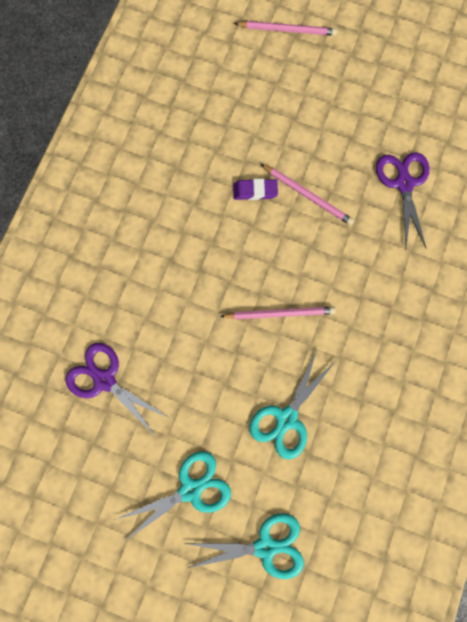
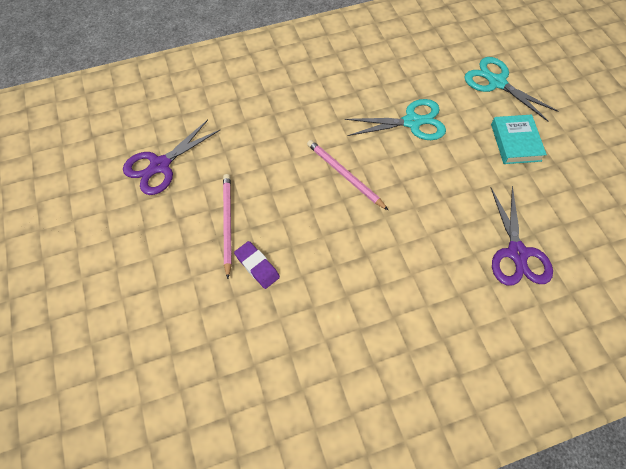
camera: 130 degrees left, 15 degrees down
turquoise scissors [117,451,231,539] -> turquoise book [491,115,547,164]
pink pencil [234,21,337,36] -> none

